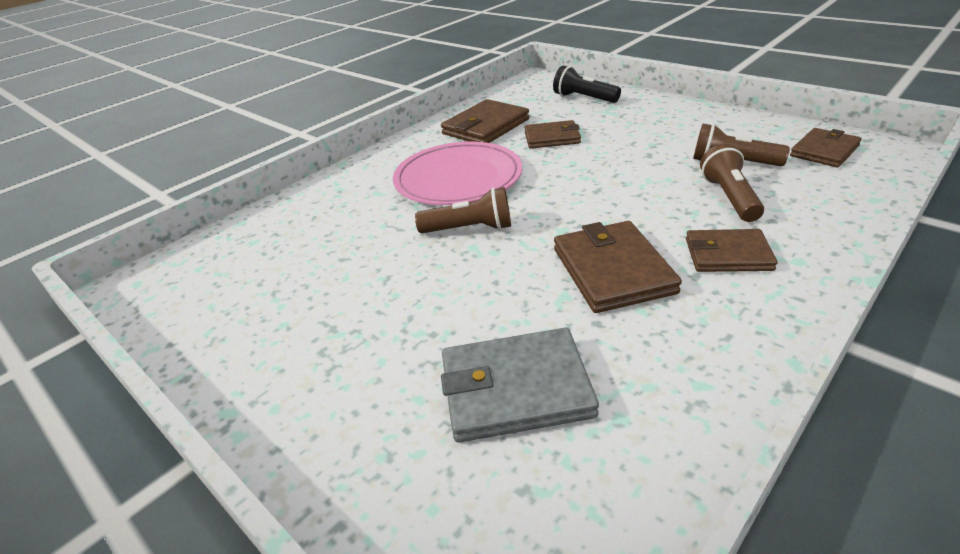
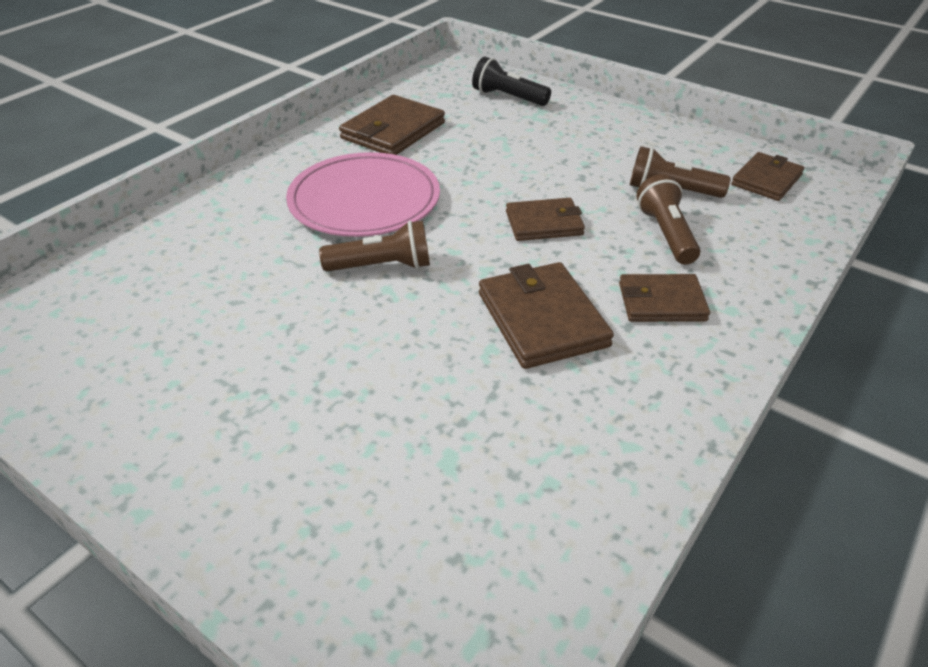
camera: 10 degrees left, 5 degrees up
grey wallet [441,328,599,443] -> none
brown wallet [524,120,581,149] -> brown wallet moved to [506,198,585,241]

